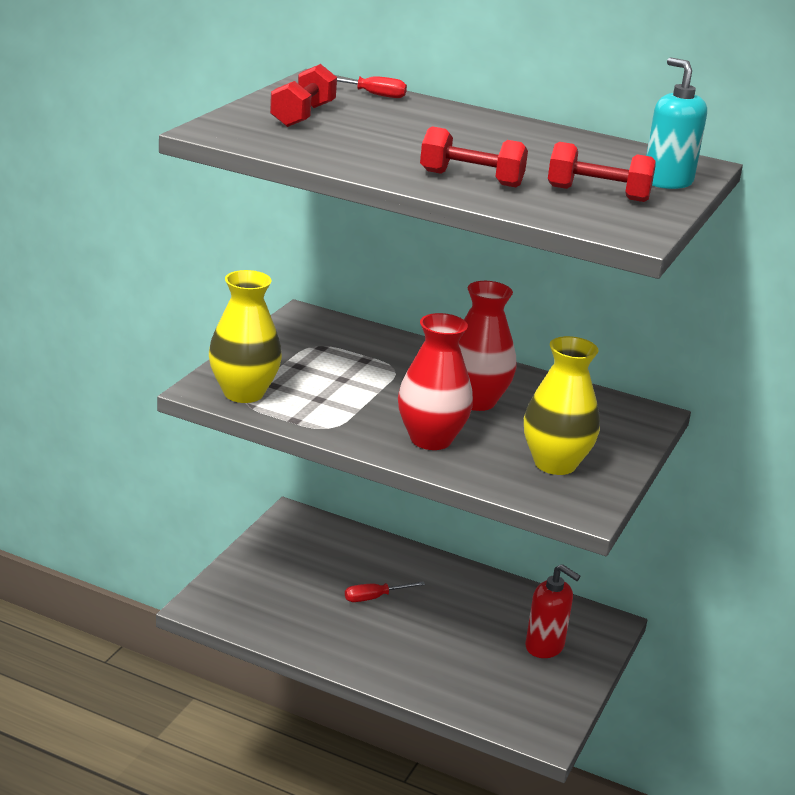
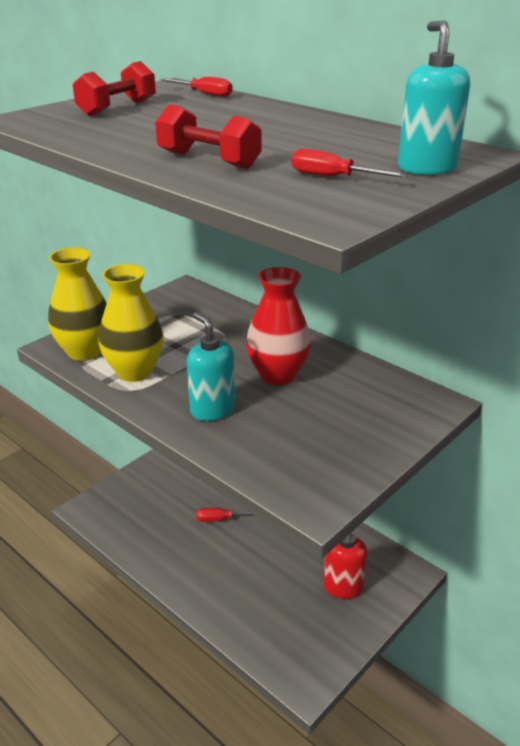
camera: 20 degrees right, 5 degrees up
red vase [398,313,473,450] -> turquoise soap dispenser [187,312,235,421]
yellow vase [524,336,600,475] -> yellow vase moved to [98,264,164,382]
red soap dispenser [525,564,581,658] -> red soap dispenser turned 45 degrees clockwise [323,533,368,599]
red dumbbell [548,142,656,202] -> red screwdriver [291,149,408,177]

